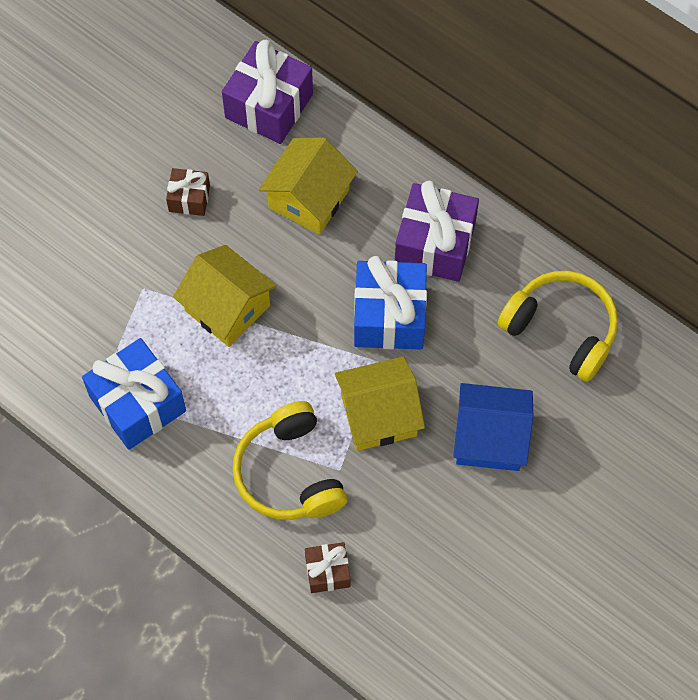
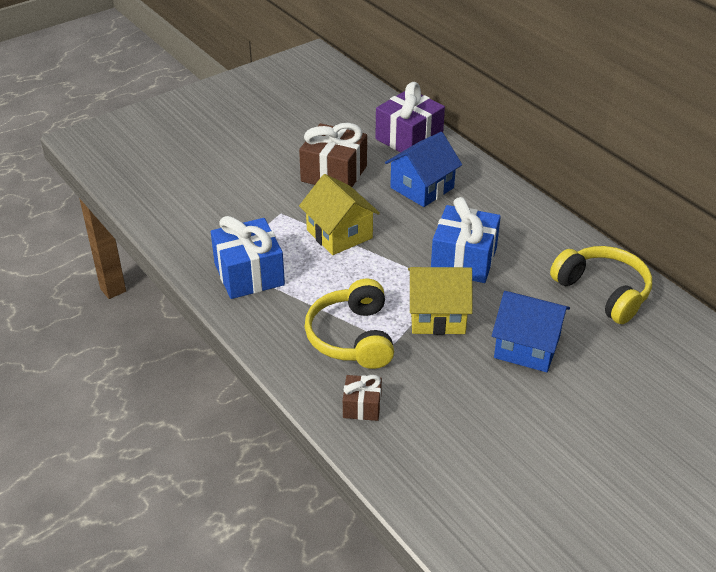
camera: 15 degrees right, 25 degrees down
brown gift [166,168,210,216] -> brown gift [299,123,367,187], size x1.88
yellow house [259,137,358,235] -> blue house [385,132,462,207]
purple gift [395,181,479,282] -> none

